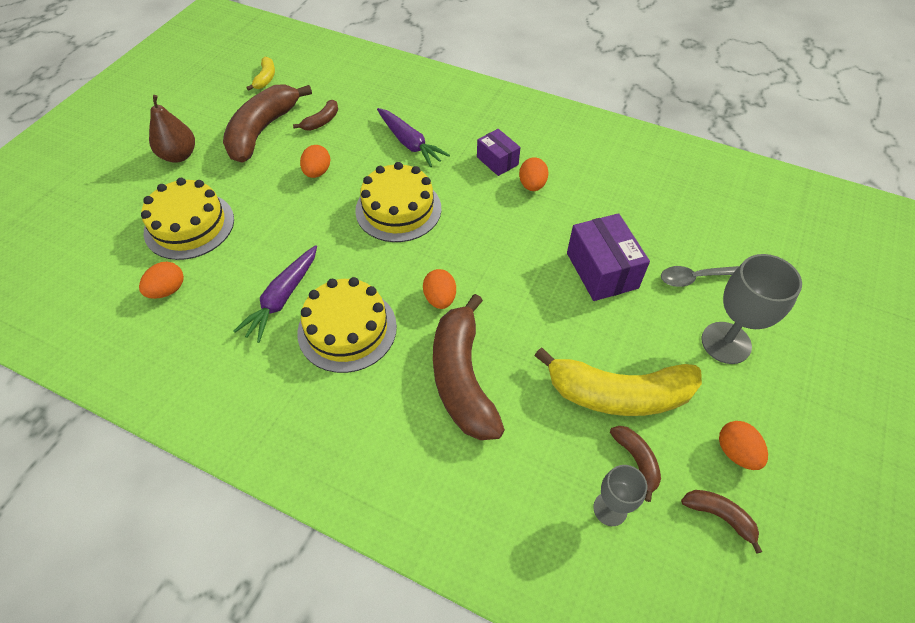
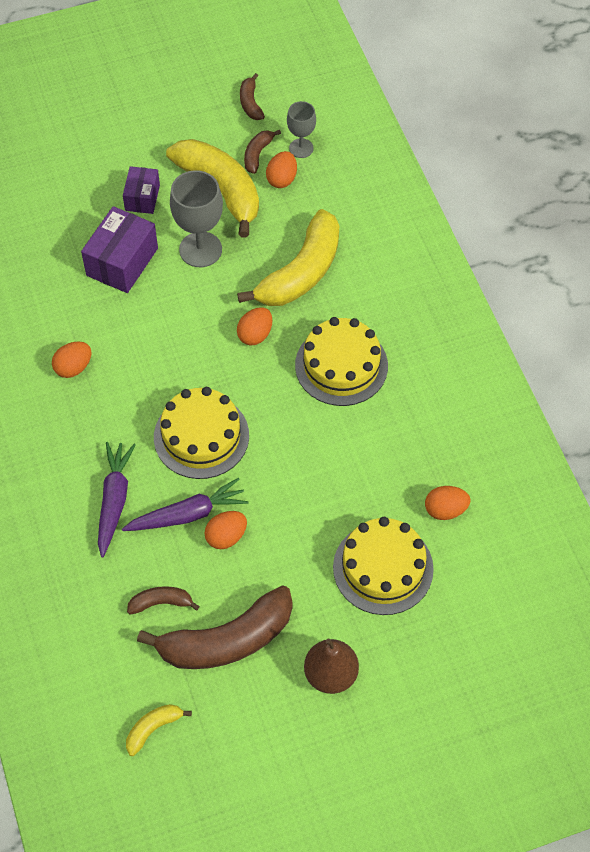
camera: 135 degrees left, 5 degrees up
purple carrot [233,245,317,343] -> purple carrot moved to [122,478,249,531]
brown banana [433,294,505,440] -> yellow banana [237,209,339,306]
purple box [477,129,521,176] -> purple box moved to [123,166,160,214]
grey spoon [661,266,739,287] -> none
grey goblet [701,254,802,364] -> grey goblet moved to [170,170,223,267]
orange egg [719,421,768,470] -> orange egg moved to [266,151,297,188]

